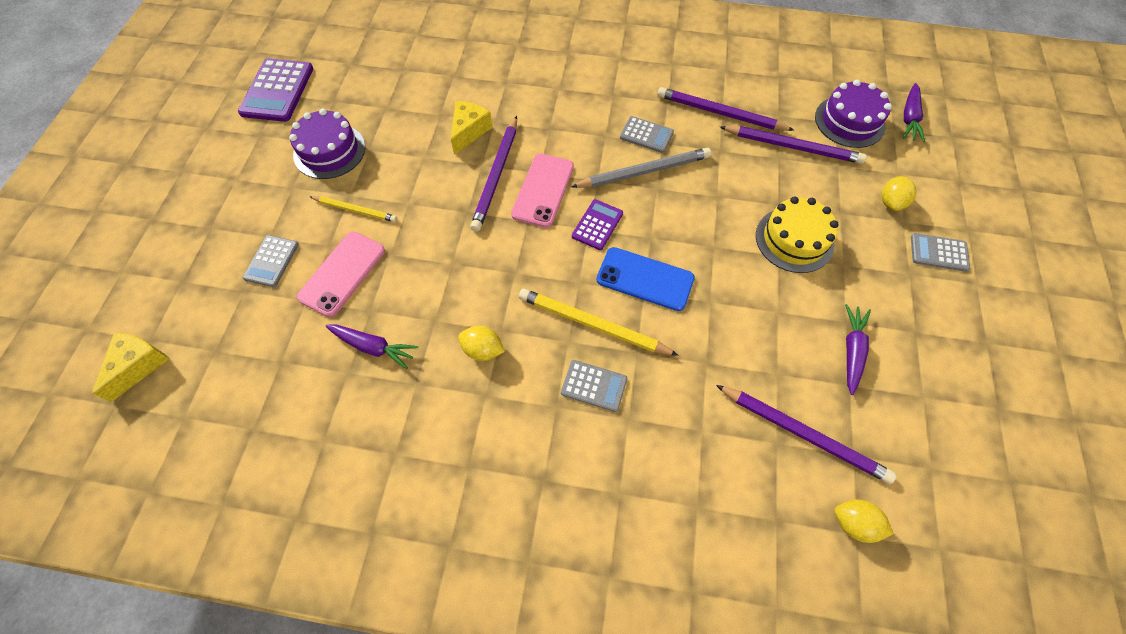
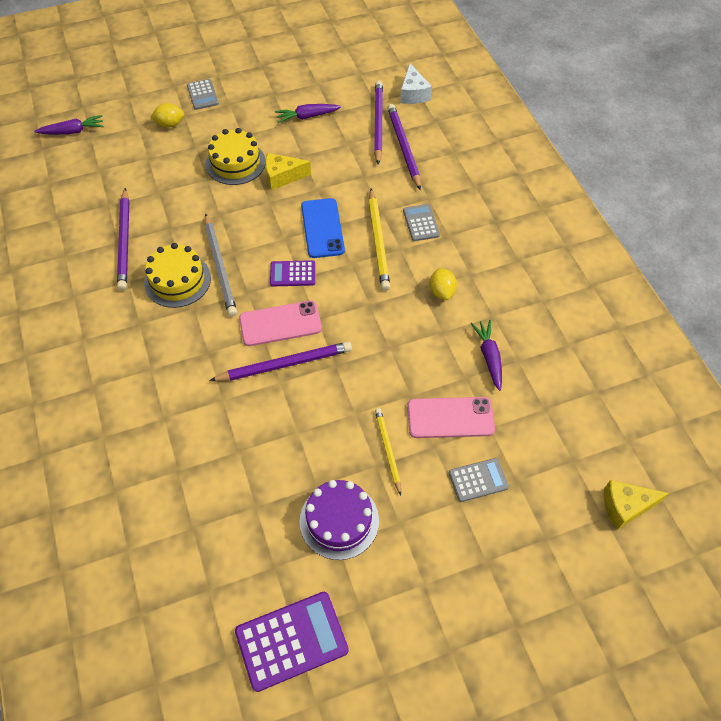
camera: 120 degrees left, 5 degrees down
yellow cheese [451,101,493,155] -> yellow cheese moved to [265,153,311,190]
grey pencil [571,148,711,188] -> grey pencil turned 150 degrees counterclockwise [205,213,237,317]
grey calculator [620,116,674,153] -> yellow cake [144,243,211,308]
purple pencil [720,126,867,164] -> purple pencil moved to [387,104,421,190]
purple cake [815,79,892,148] -> none
yellow lemon [835,499,894,543] -> white cheese [400,63,432,104]

